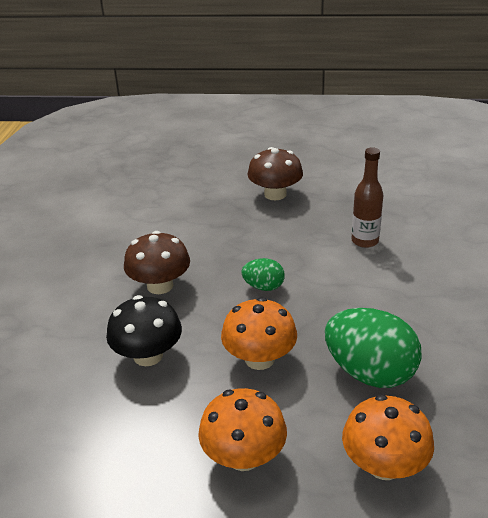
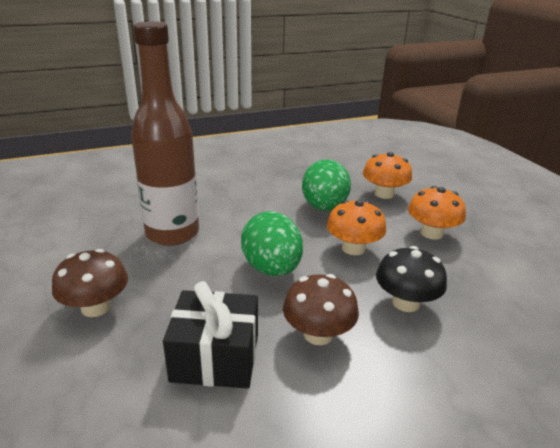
camera: 120 degrees left, 5 degrees down
green egg [242,258,285,291] -> green egg [241,211,303,276], size x1.94
brown bottle [351,147,383,248] -> brown bottle [131,21,199,246], size x2.10
none -> black gift [163,281,258,389]

